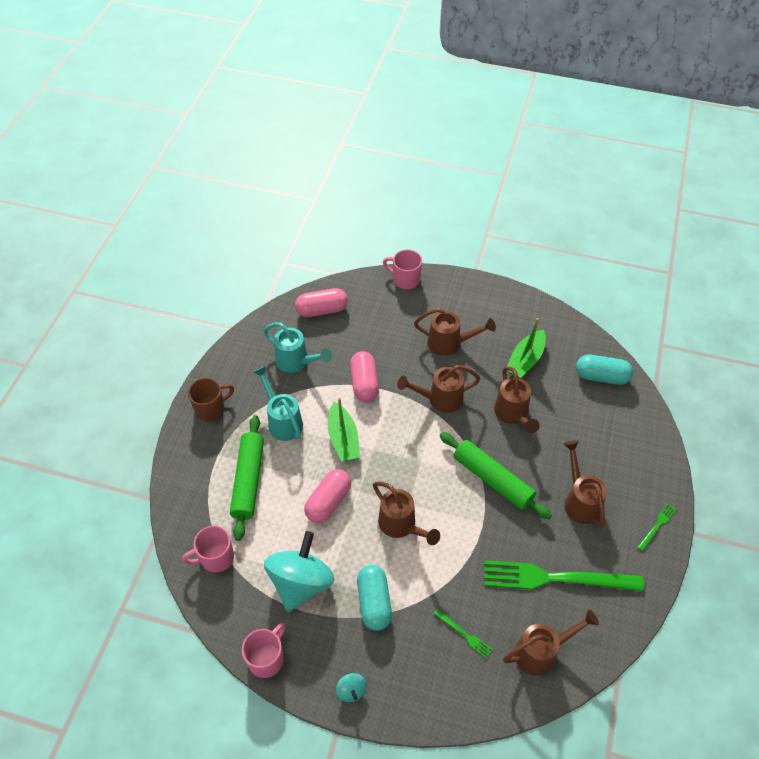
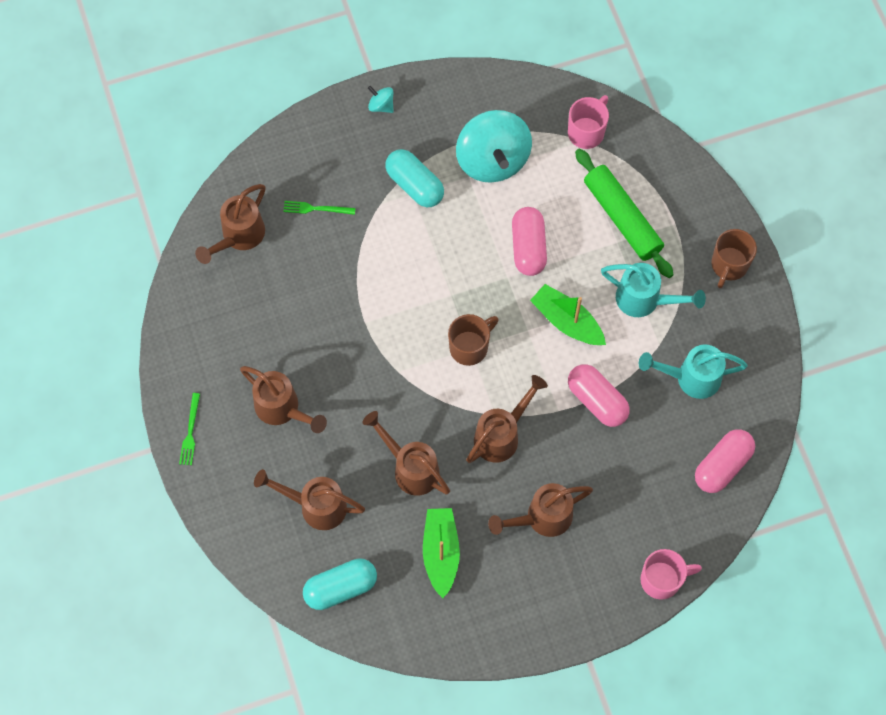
camera: 145 degrees right, 15 degrees up
pink mug [242,623,285,678] -> none
brown watering can [373,481,440,545] -> brown watering can moved to [254,469,365,530]
green rolling pin [440,432,552,519] -> none
green fork [484,560,644,592] -> none
none -> brown mug [448,314,499,366]

